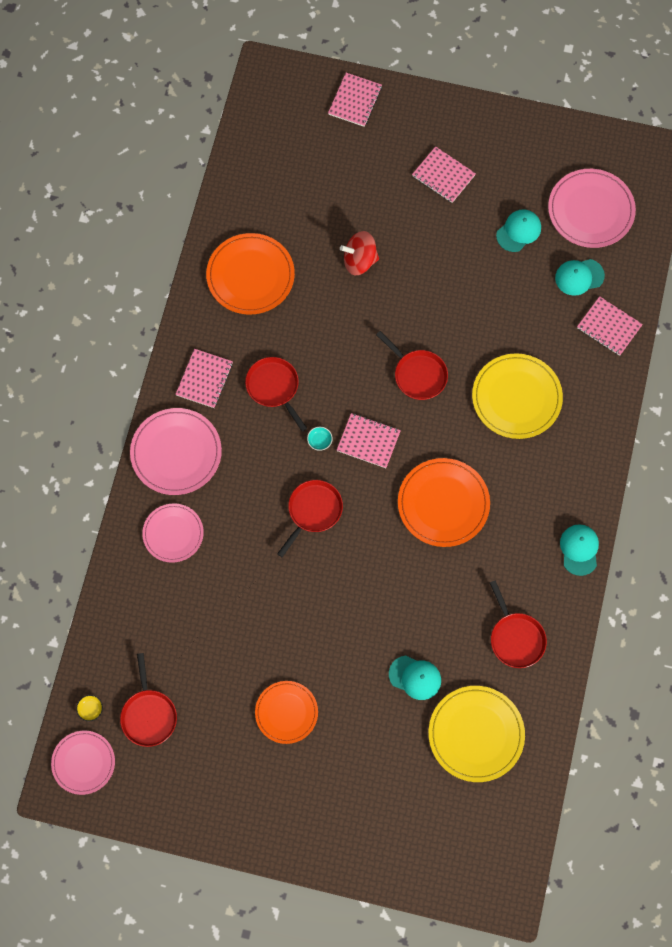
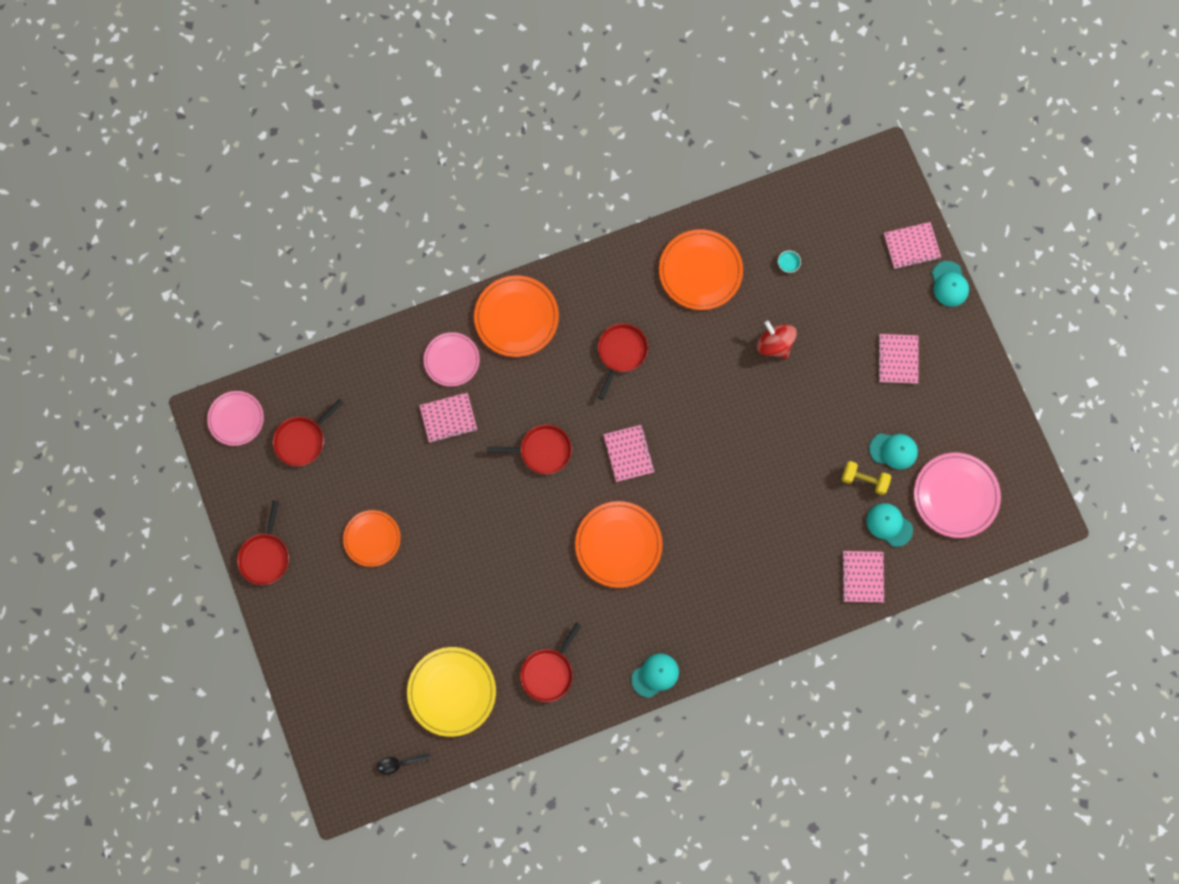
camera: 55 degrees right, 5 degrees up
yellow bowl [76,695,103,721] -> none
pink plate [130,408,222,495] -> orange plate [474,275,559,357]
pink notebook [176,349,233,408] -> pink notebook moved to [419,393,477,443]
turquoise bowl [307,427,333,451] -> turquoise bowl moved to [778,250,801,273]
red pan [376,331,448,400] -> red pan moved to [237,501,289,585]
turquoise cap [389,656,441,700] -> turquoise cap moved to [932,261,969,307]
yellow plate [472,353,563,439] -> none
none -> black spoon [377,752,430,775]
none -> yellow dumbbell [841,461,891,495]

